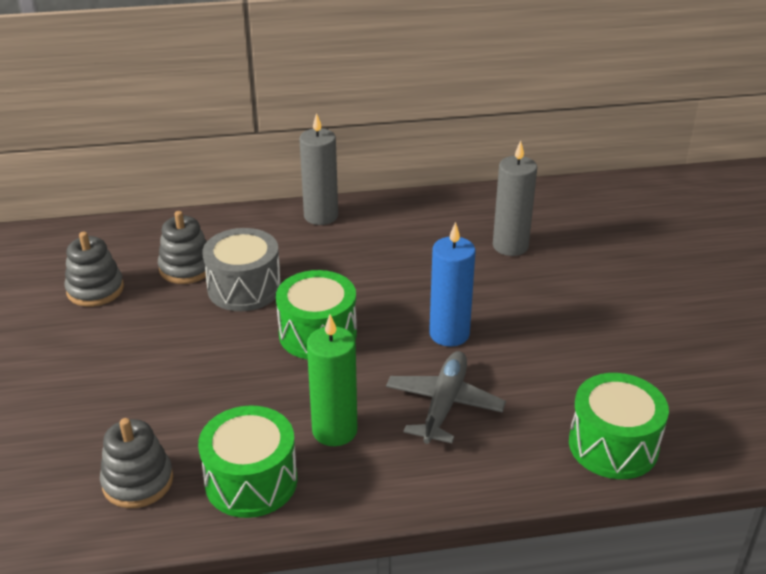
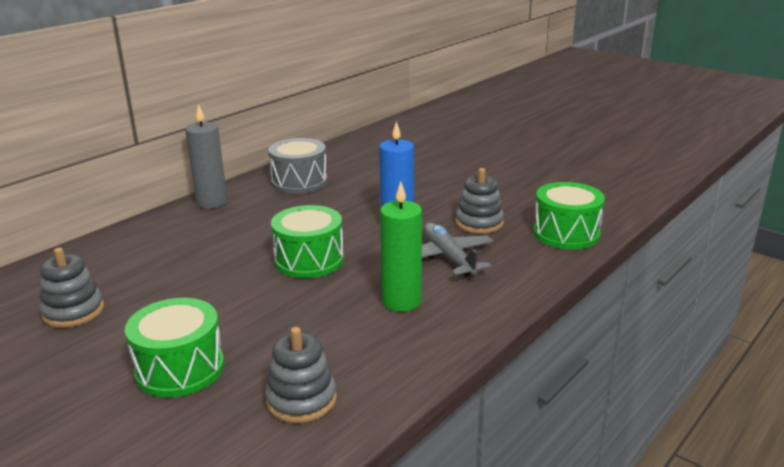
camera: 40 degrees left, 10 degrees down
grey stacking toy [158,211,207,284] -> grey stacking toy moved to [455,168,504,234]
green drum [198,405,298,518] -> green drum moved to [125,298,224,398]
grey drum [202,228,281,311] -> grey drum moved to [268,138,328,194]
grey candle [493,141,537,256] -> none

